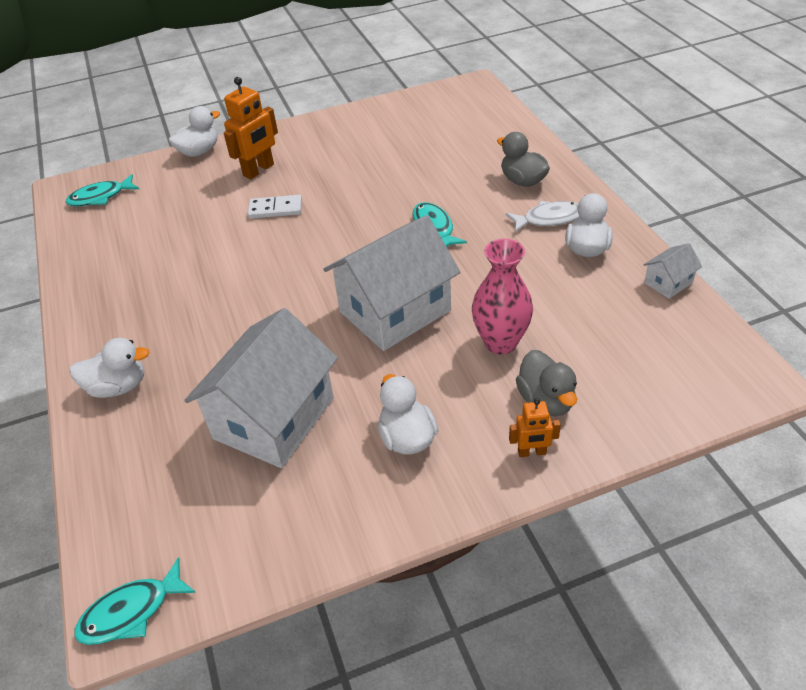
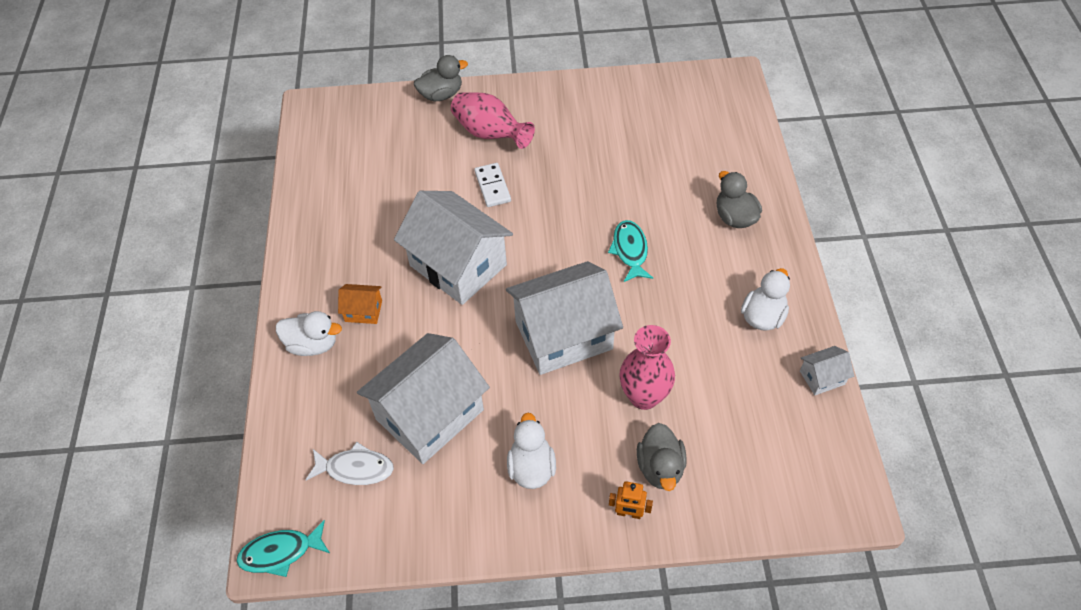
camera: 15 degrees right, 10 degrees up
turquoise fish [66,174,139,207] -> none
white duck [169,106,220,157] -> grey duck [414,55,468,101]
orange robot [224,77,278,179] -> pink vase [451,92,535,149]
white domino [248,195,302,219] -> white domino turned 60 degrees clockwise [474,163,511,207]
white fish [506,201,580,232] -> white fish moved to [306,442,394,485]
none -> orange house [338,284,382,324]
none -> white house [394,191,513,305]

